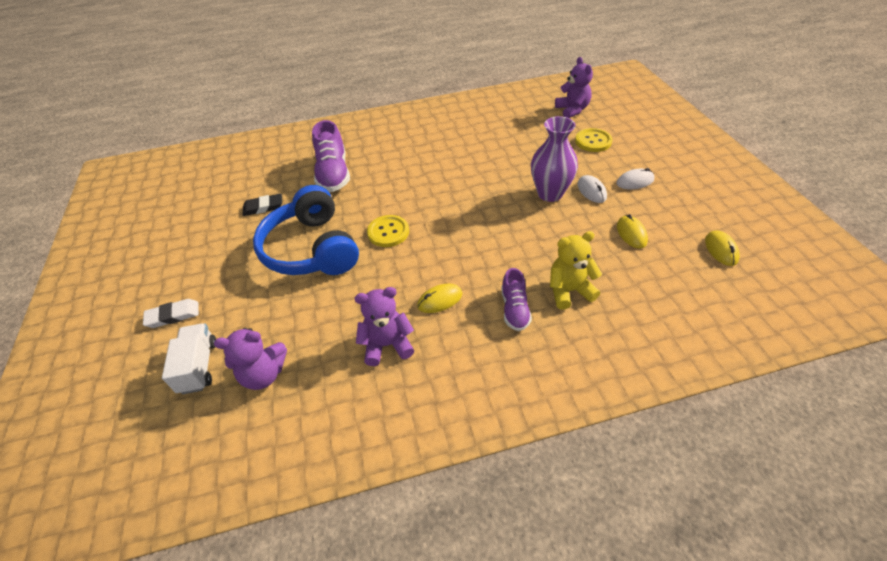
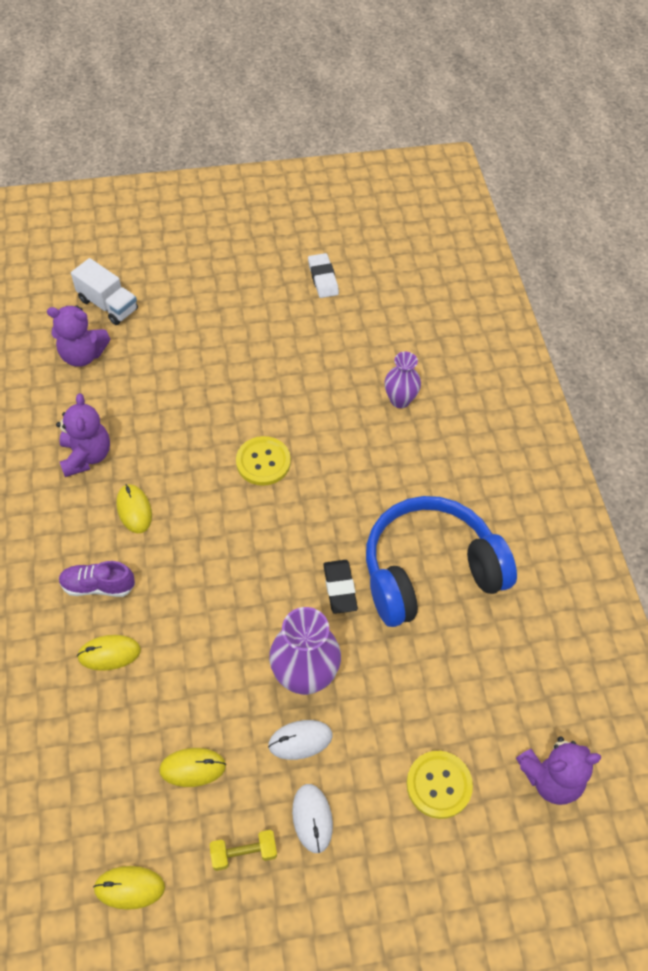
camera: 90 degrees right, 10 degrees up
white eraser [143,299,199,328] -> white eraser moved to [308,253,339,298]
white truck [162,323,216,394] -> white truck turned 45 degrees clockwise [71,258,138,325]
purple teddy bear [214,328,287,390] -> purple teddy bear turned 75 degrees counterclockwise [47,305,111,367]
black eraser [243,194,282,216] -> black eraser moved to [323,560,358,614]
blue headphones [253,185,359,275] -> blue headphones moved to [366,496,517,627]
purple shoe [312,120,350,192] -> purple vase [385,352,421,408]
yellow teddy bear [550,231,602,309] -> yellow mouse [77,635,141,671]
none -> yellow dumbbell [210,830,277,871]

